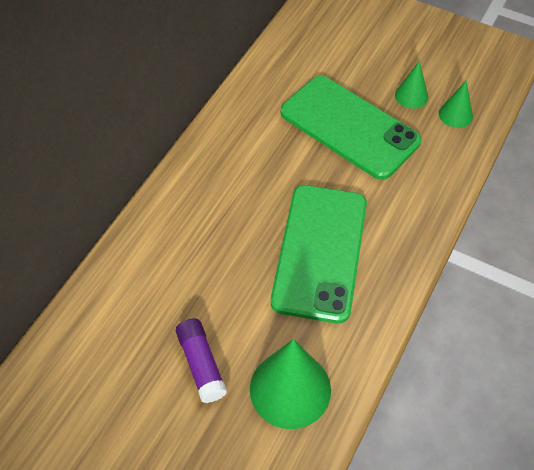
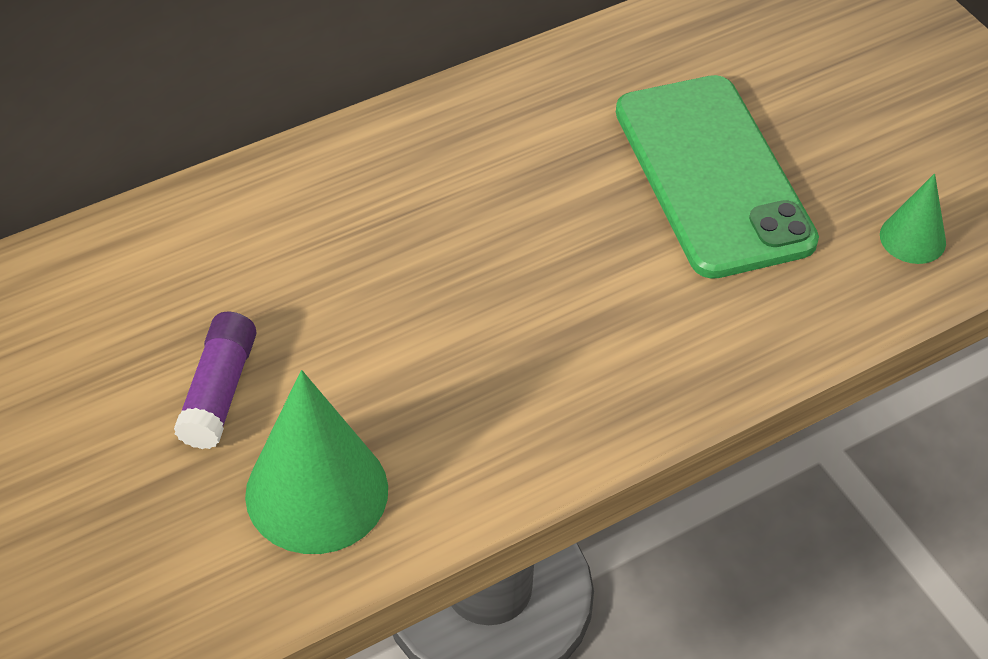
camera: 30 degrees right, 5 degrees down
green phone [271,185,367,323] -> none
green cone [395,61,428,109] -> none

